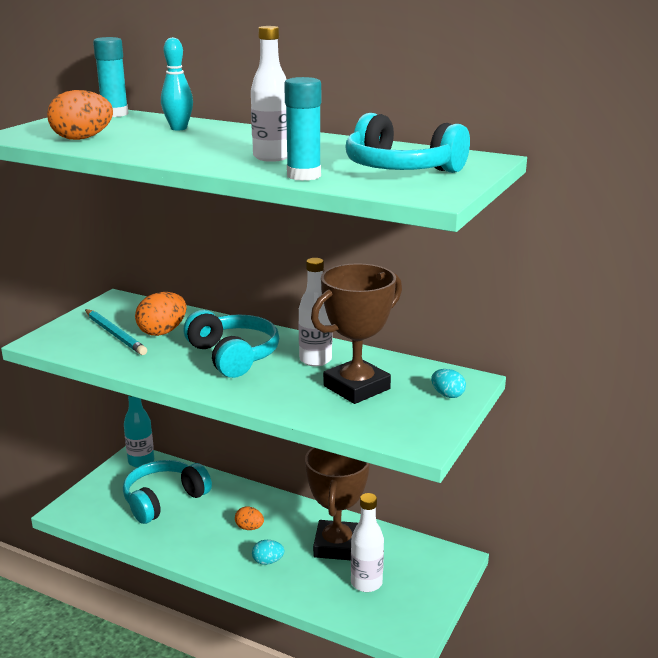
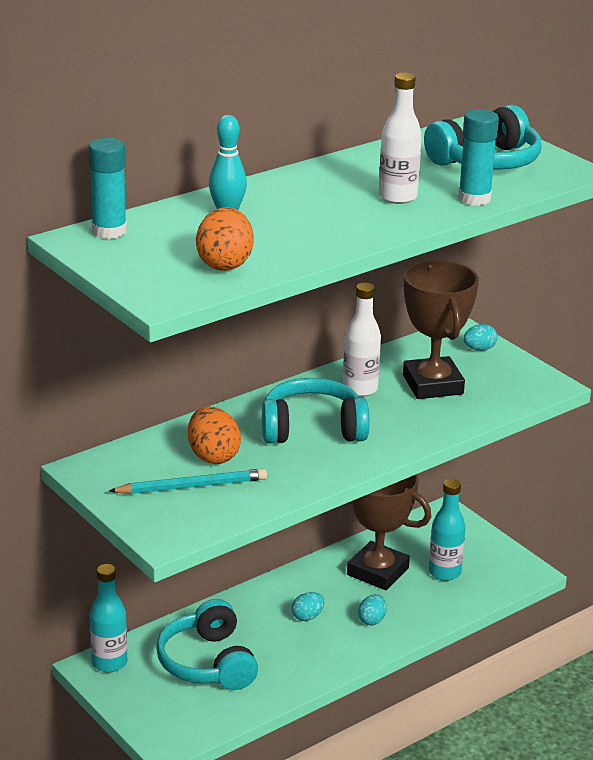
camera: 65 degrees left, 5 degrees up
orange egg [235,506,264,530] -> turquoise egg [292,592,325,621]
white bottle [351,493,384,592] -> turquoise bottle [429,479,466,581]

